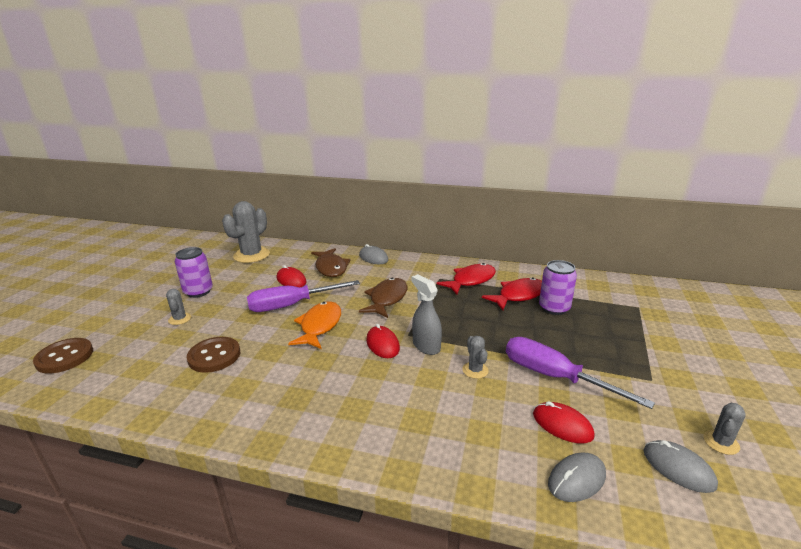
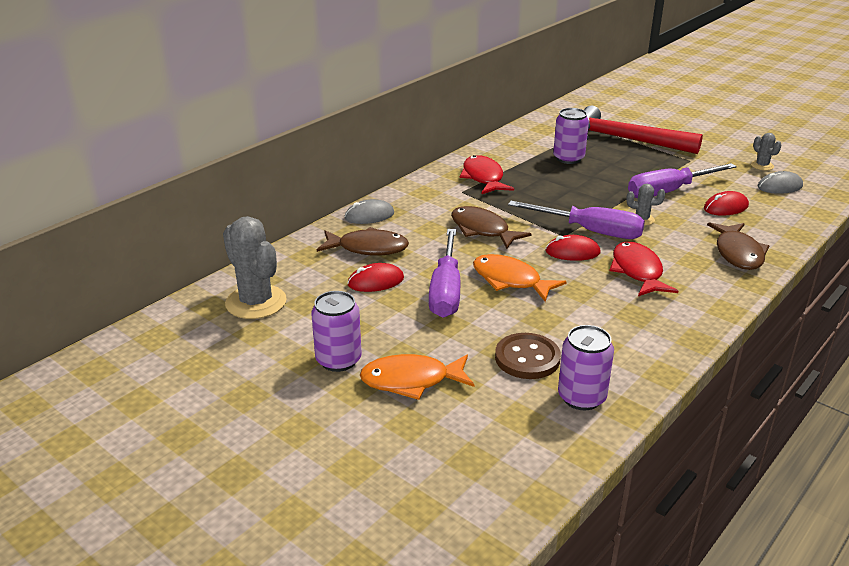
camera: 65 degrees left, 5 degrees up
brown button [33,338,93,374] -> none
grey cactus [166,289,191,325] -> orange fish [360,354,474,400]
grey spray bottle [412,274,442,355] -> purple screwdriver [508,201,645,239]
red fish [482,277,542,310] -> red fish moved to [609,241,678,296]
grey mouse [548,453,606,502] -> none
none -> purple can [558,325,614,410]
none -> red hammer [584,106,703,154]
none -> brown fish [707,223,769,270]

